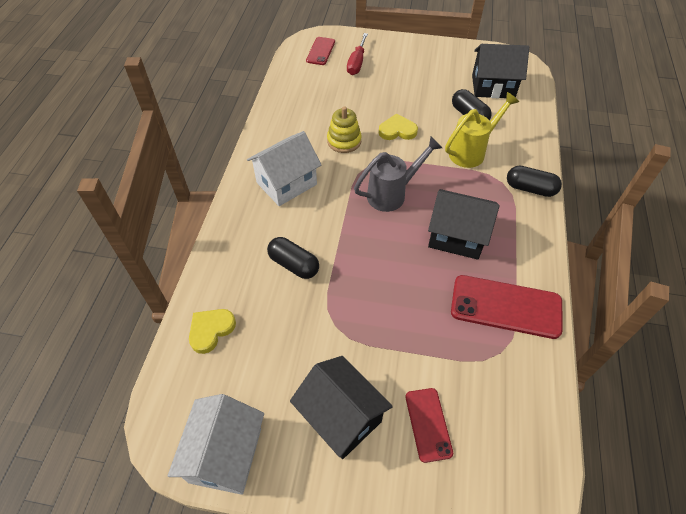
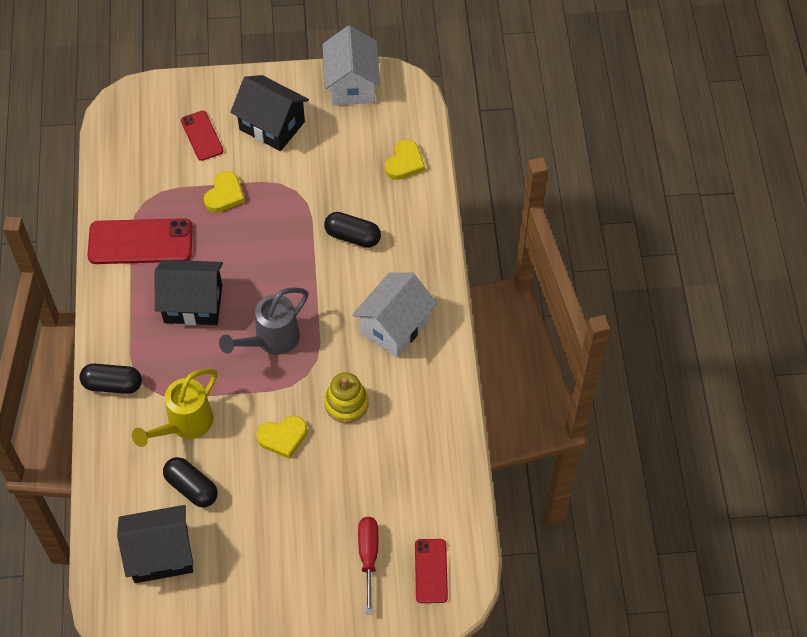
camera: 165 degrees right, 5 degrees up
none -> yellow heart [204,171,245,213]

